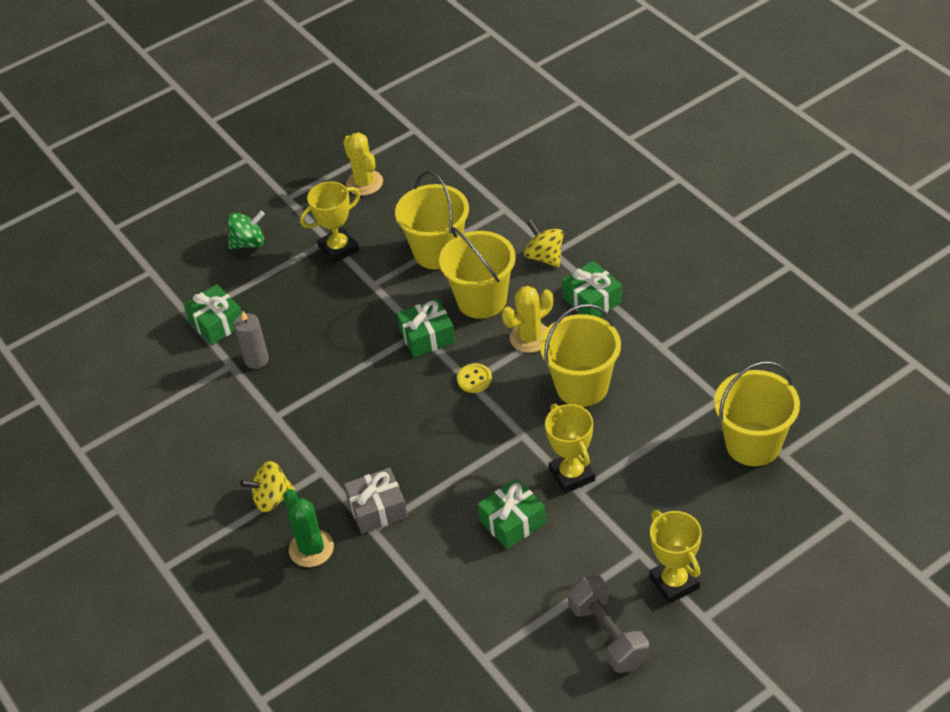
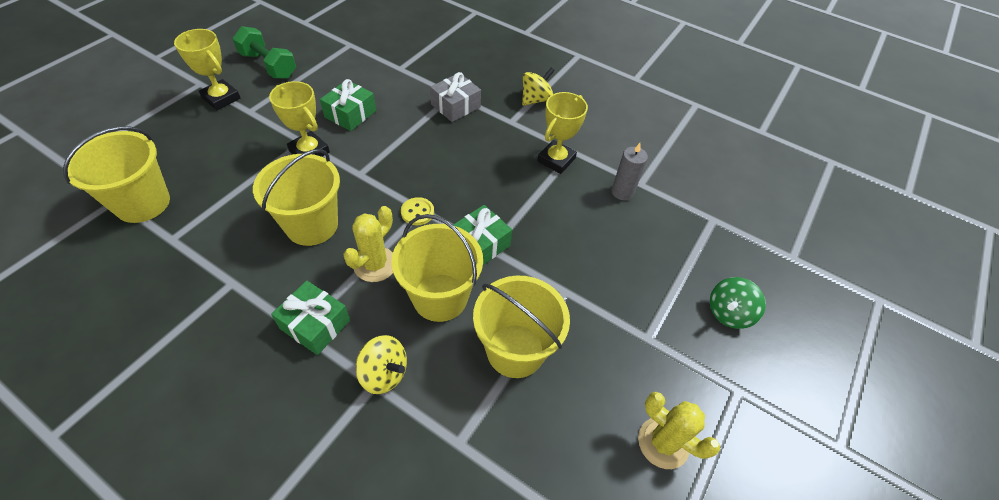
camera: 150 degrees right, 5 degrees up
green gift [183,284,242,345] -> none
green cactus [283,489,334,567] -> none
yellow trophy [300,181,360,264] -> yellow trophy moved to [537,92,588,174]
grey dumbbell [568,576,649,673] -> green dumbbell [232,26,296,79]

